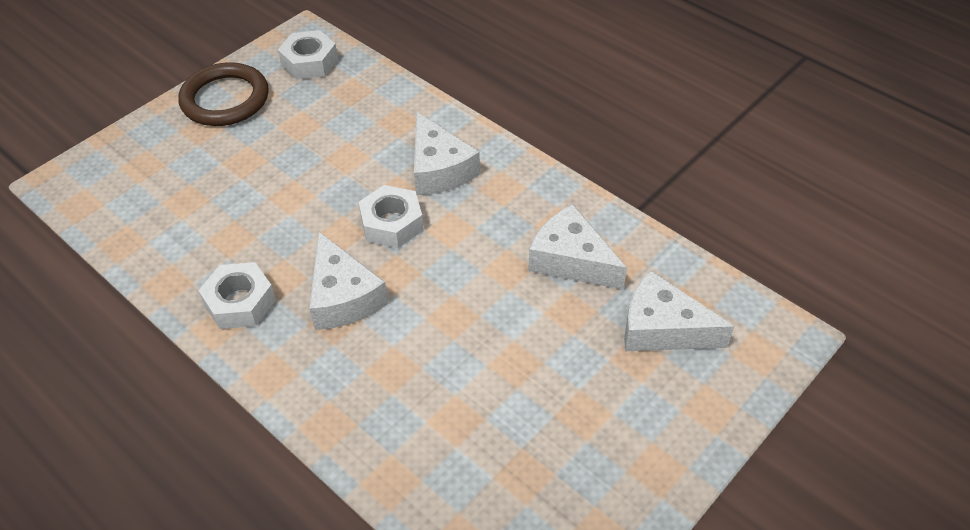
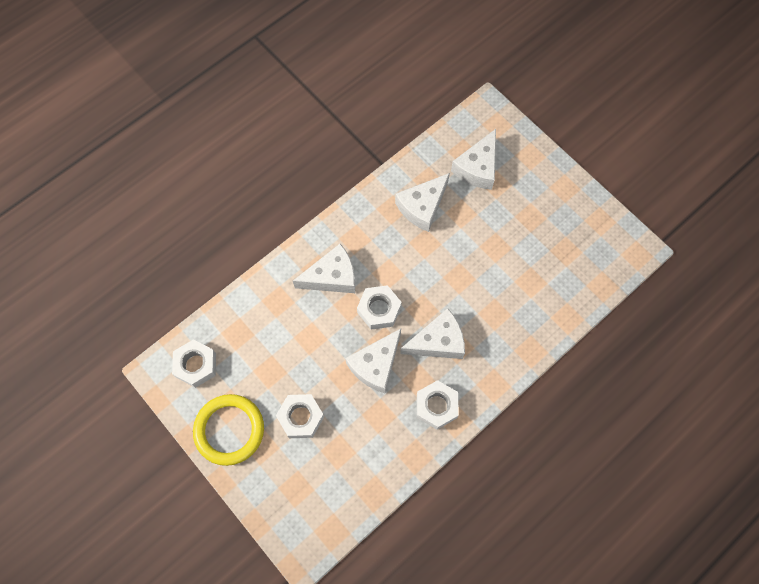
camera: 85 degrees left, 20 degrees up
brown ring [179,62,269,126] -> yellow ring [193,394,264,466]
none -> white nut [276,394,324,438]
none -> white cheese [345,329,401,393]

